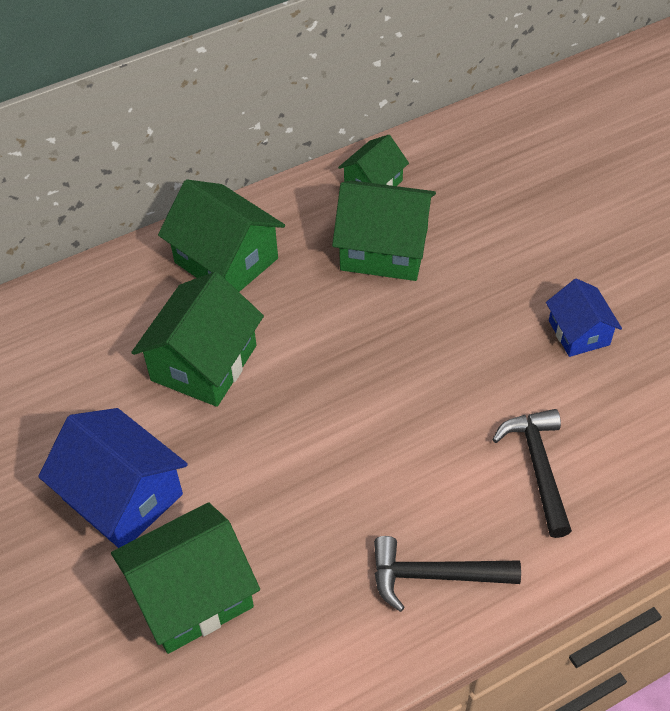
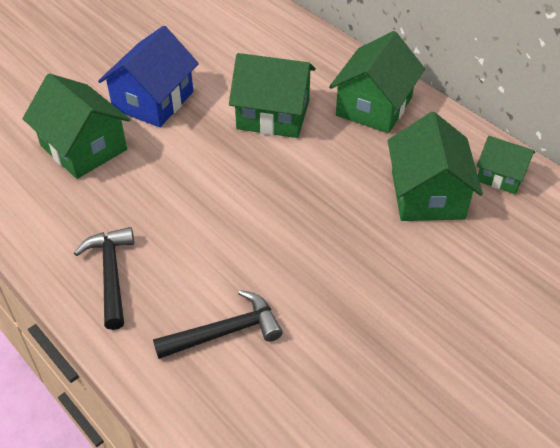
camera: 75 degrees right, 5 degrees down
blue house [546,278,622,357] -> none

